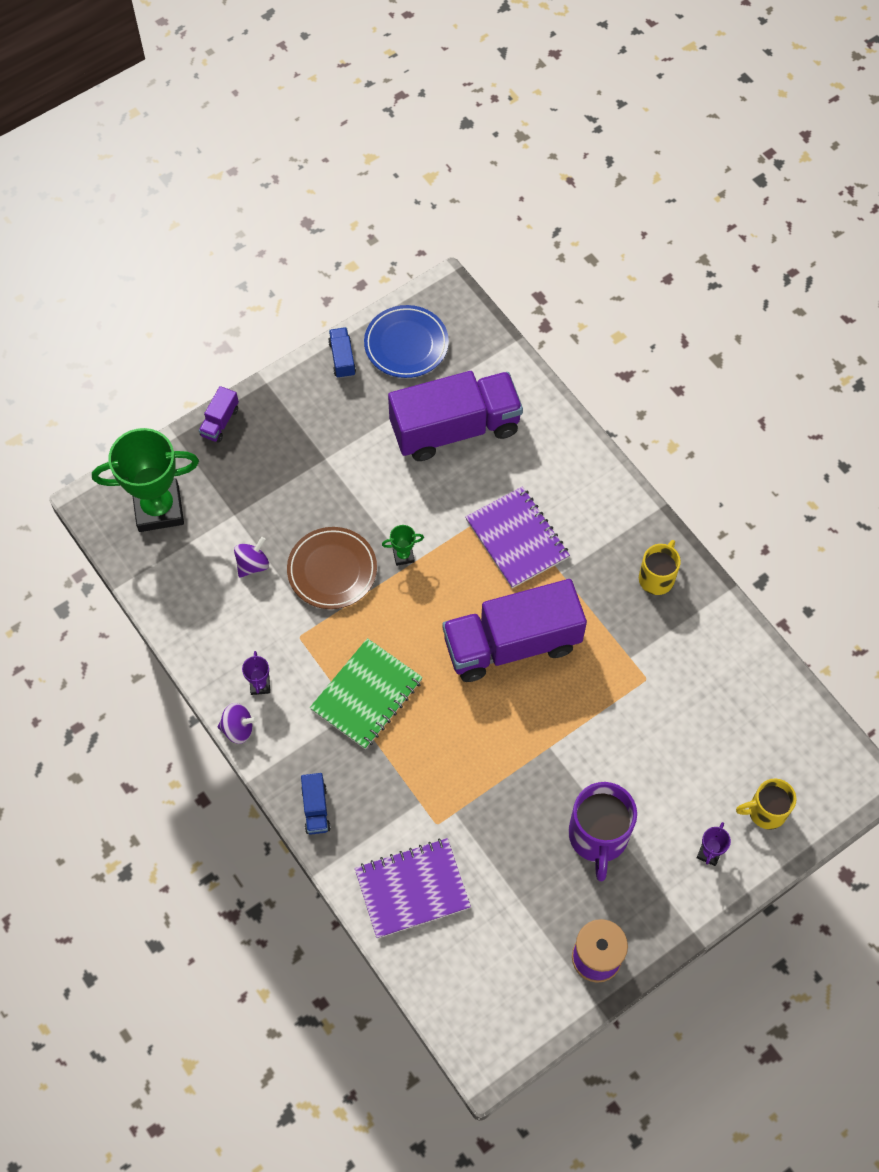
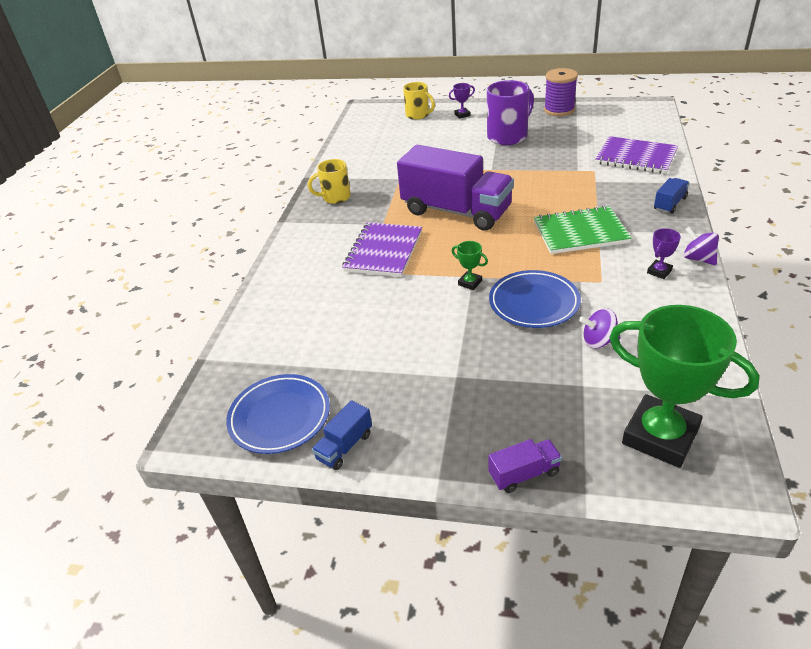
camera: 130 degrees left, 25 degrees down
brown plate [287,527,377,609] -> blue plate [489,270,581,328]
purple truck [388,371,523,461] -> none

